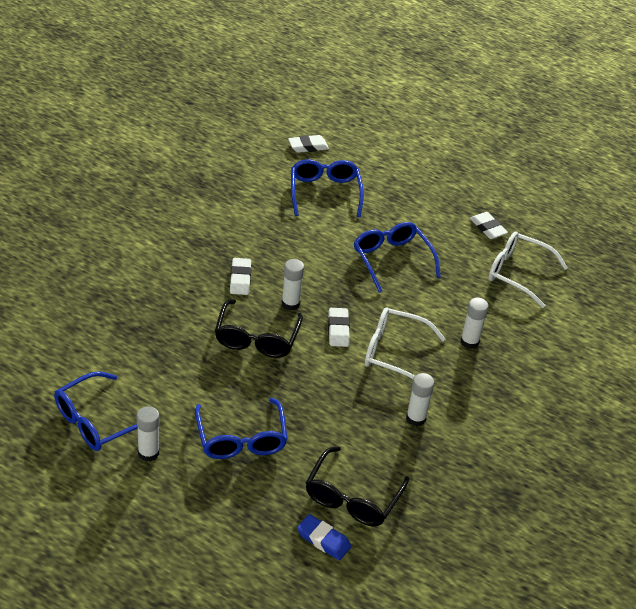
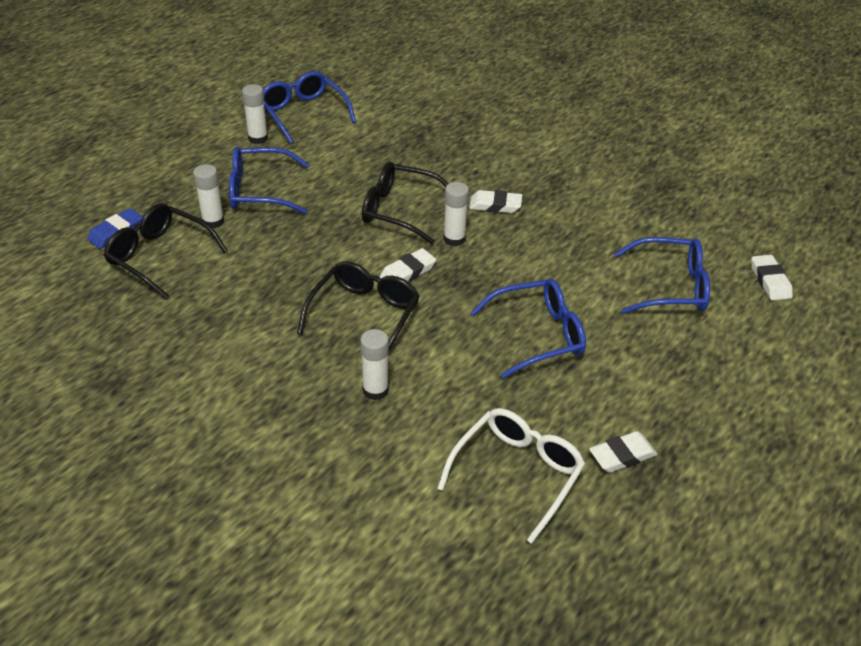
camera: 100 degrees right, 0 degrees up
white eraser [328,308,350,347] -> white eraser turned 45 degrees counterclockwise [380,248,436,282]
white glasses [365,307,445,379] -> black glasses [297,261,420,350]
white glue stick [406,373,434,426] -> white glue stick moved to [193,164,224,228]

